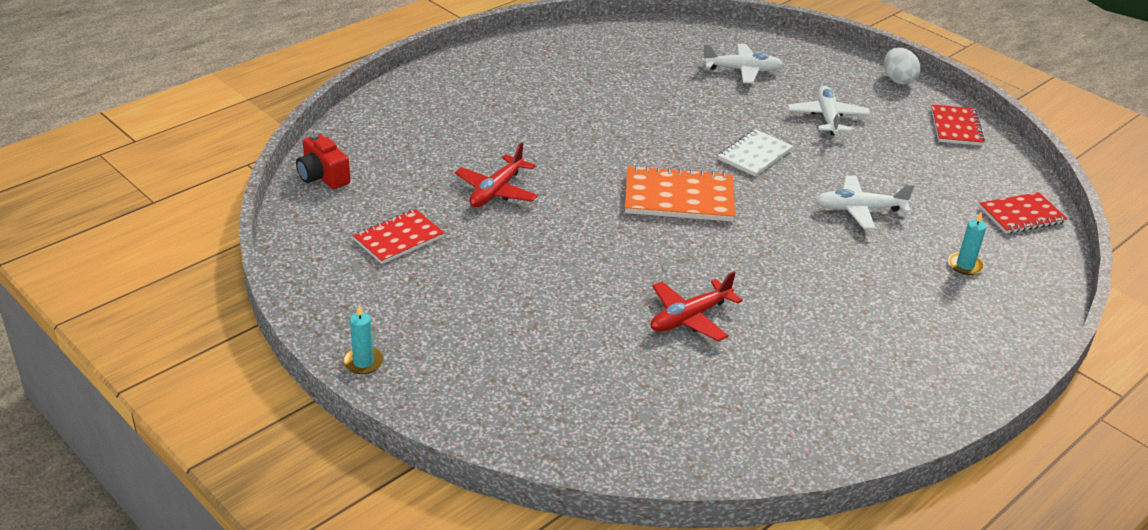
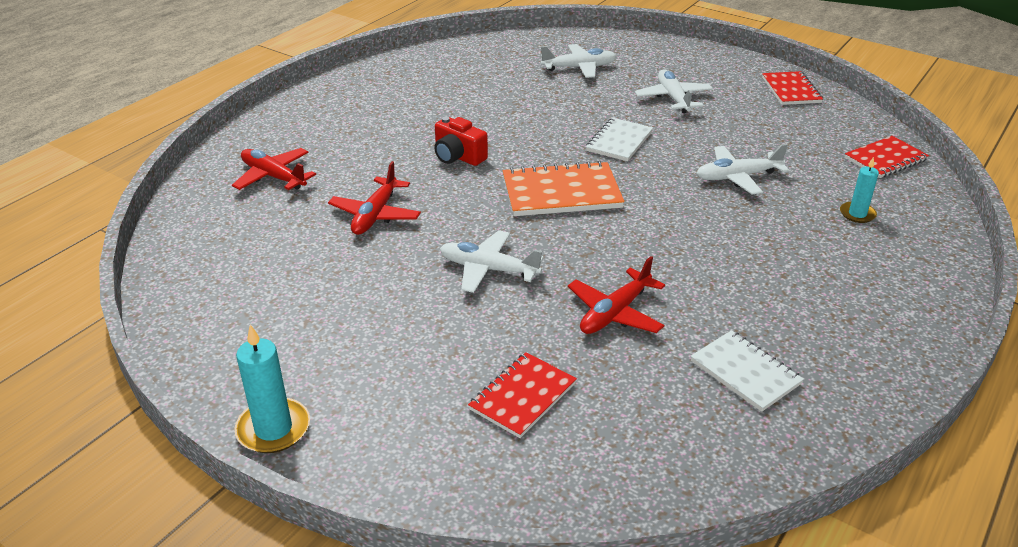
camera: 10 degrees left, 0 degrees up
red camera [296,134,351,189] -> red camera moved to [434,117,488,166]
turquoise candle [343,305,384,374] -> turquoise candle [234,325,310,453], size x1.58
red notebook [353,209,445,264] -> red notebook moved to [468,352,577,438]
white egg [884,47,920,84] -> none
none -> red plane [232,148,316,190]
none -> white plane [440,230,544,293]
none -> white notebook [691,330,804,412]

